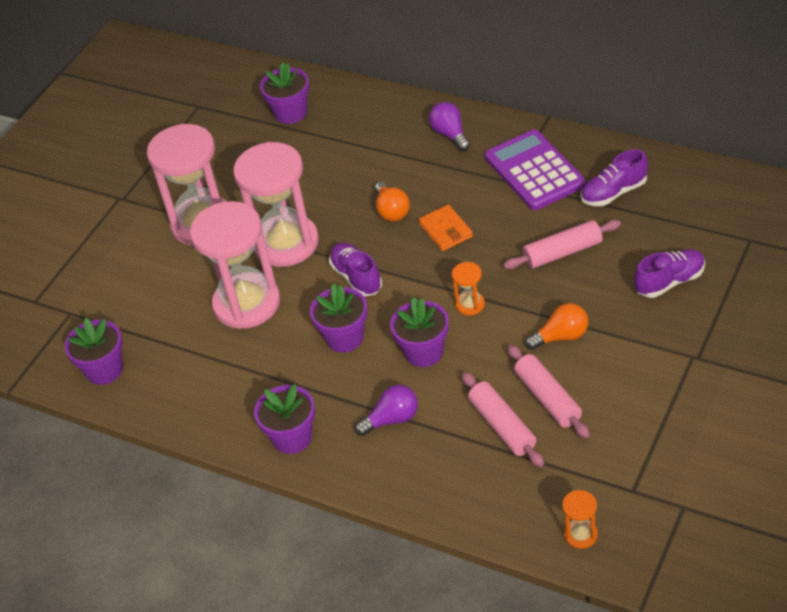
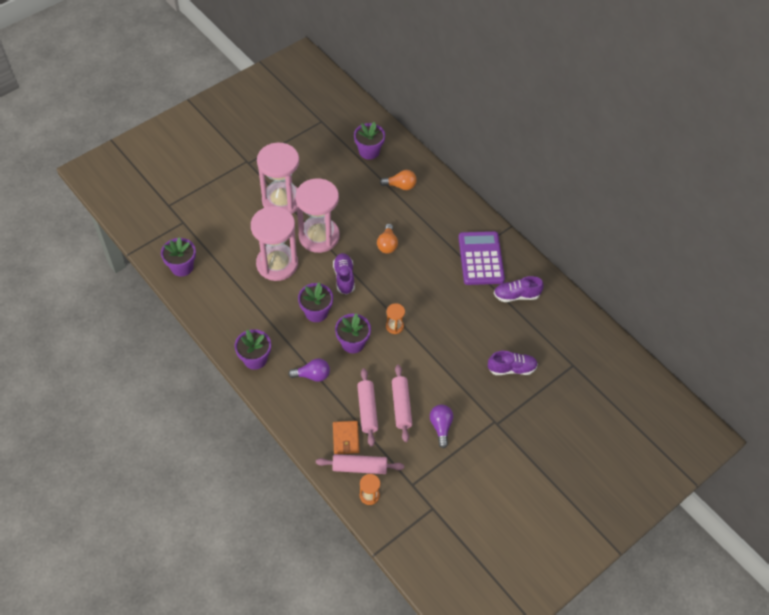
camera: 15 degrees right, 10 degrees up
orange wallet [418,205,473,251] -> orange wallet moved to [333,421,360,454]
purple light bulb [429,102,470,151] -> purple light bulb moved to [430,405,453,448]
pink rolling pin [503,220,621,269] -> pink rolling pin moved to [316,454,404,474]
orange light bulb [525,303,588,350] -> orange light bulb moved to [380,170,417,190]

